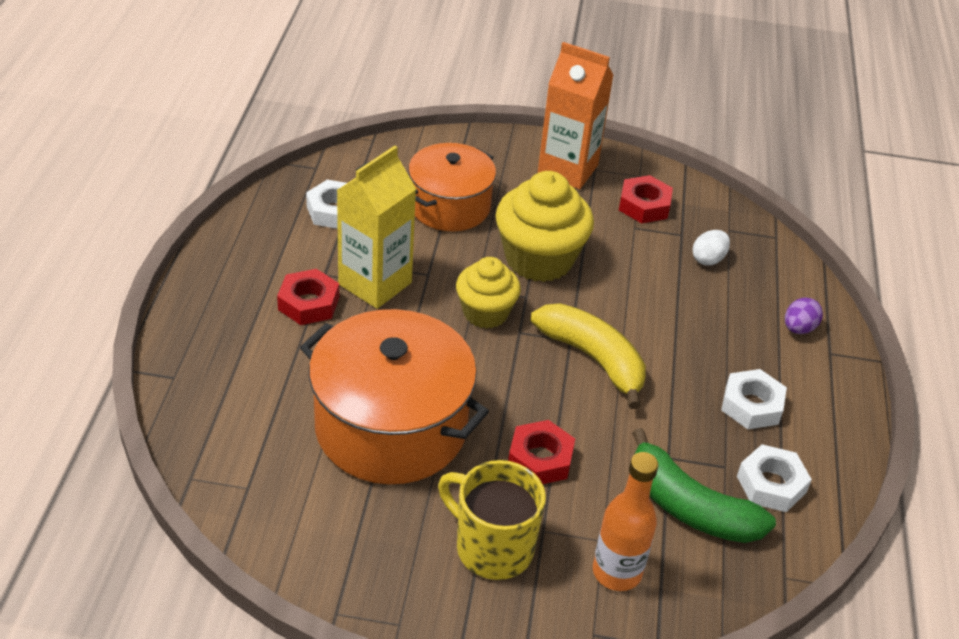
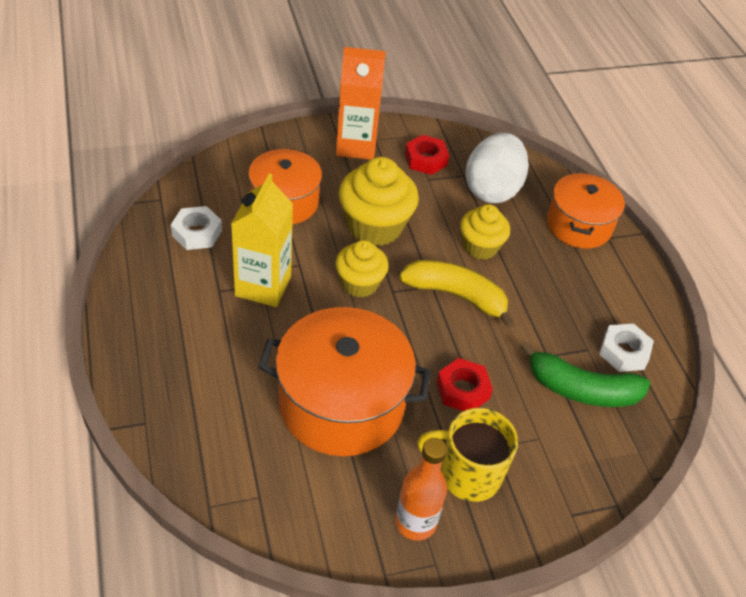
camera: 25 degrees left, 5 degrees up
red nut [277,269,339,325] -> none
orange bottle [593,452,659,591] -> orange bottle moved to [395,438,447,541]
white egg [692,230,730,266] -> white egg [465,133,529,203], size x2.34
white nut [721,369,787,429] -> none
purple egg [785,297,823,334] -> orange pot [547,173,625,249]
none -> yellow cupcake [460,204,510,260]

